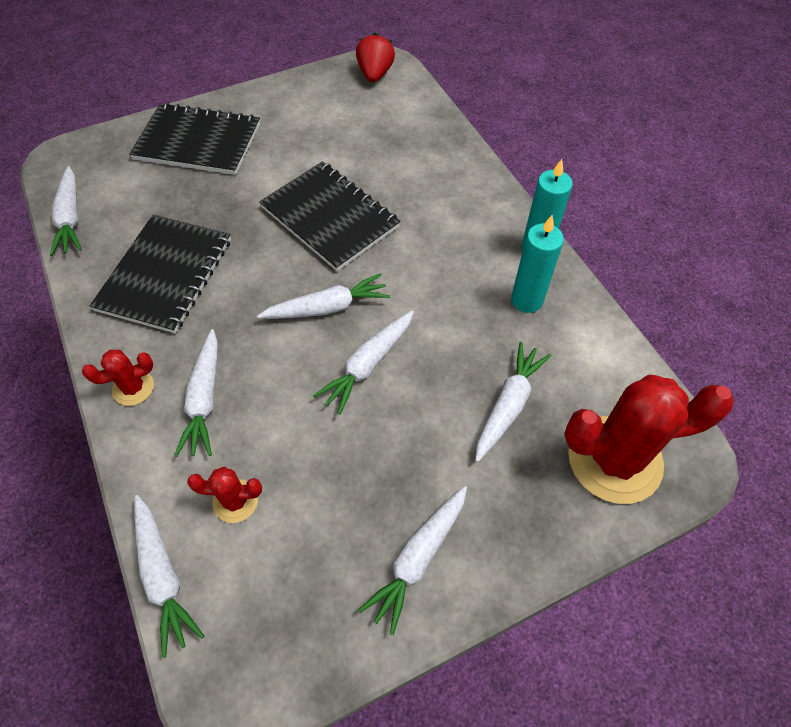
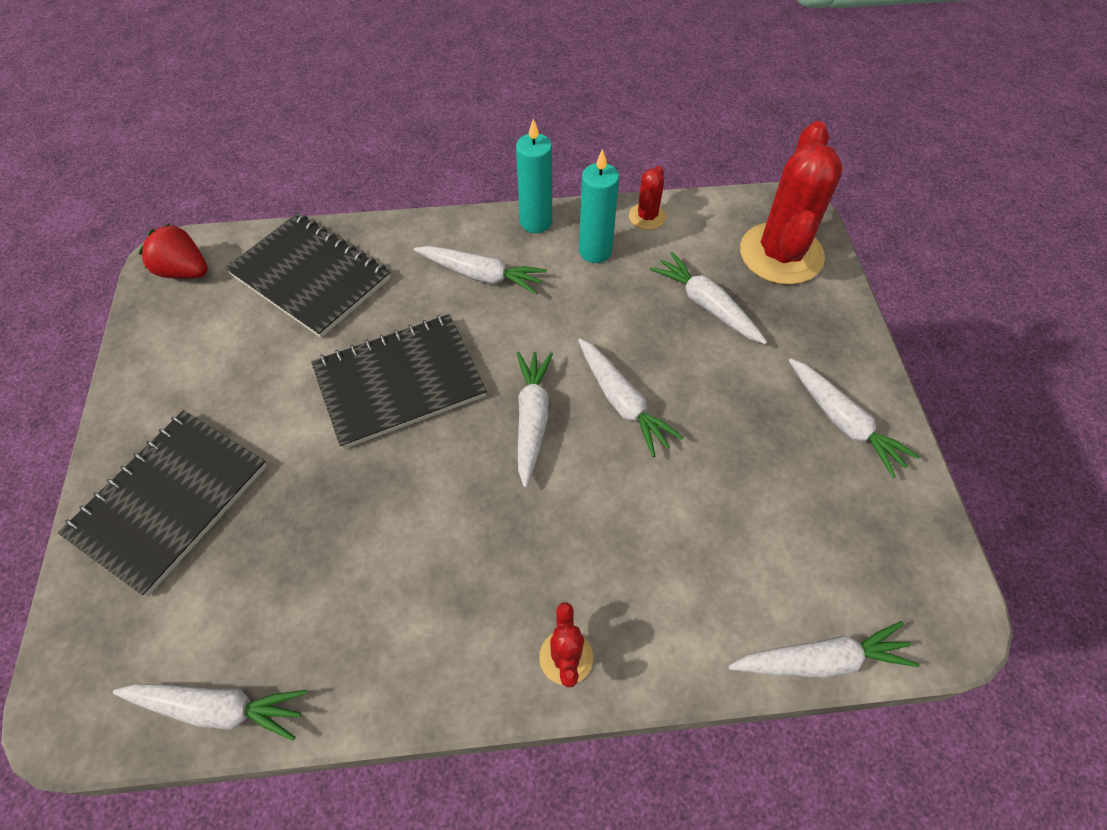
camera: 70 degrees left, 0 degrees up
black notebook [90,215,231,333] -> black notebook moved to [225,213,391,338]
white carrot [174,329,218,457] -> white carrot moved to [414,246,547,295]
red cactus [187,467,262,523] -> red cactus moved to [629,166,666,230]

